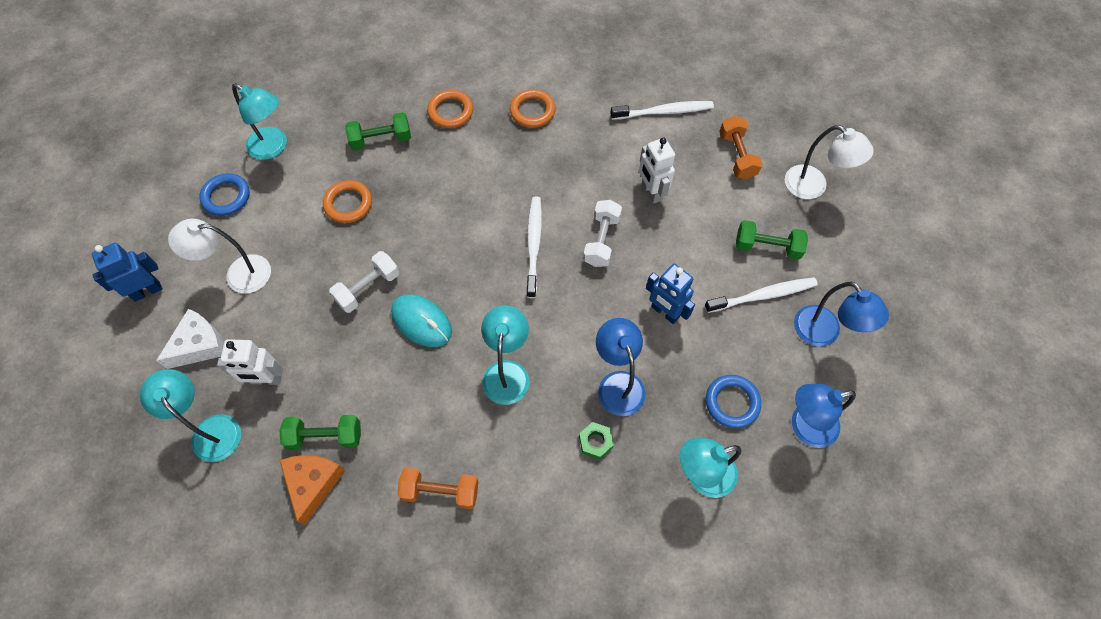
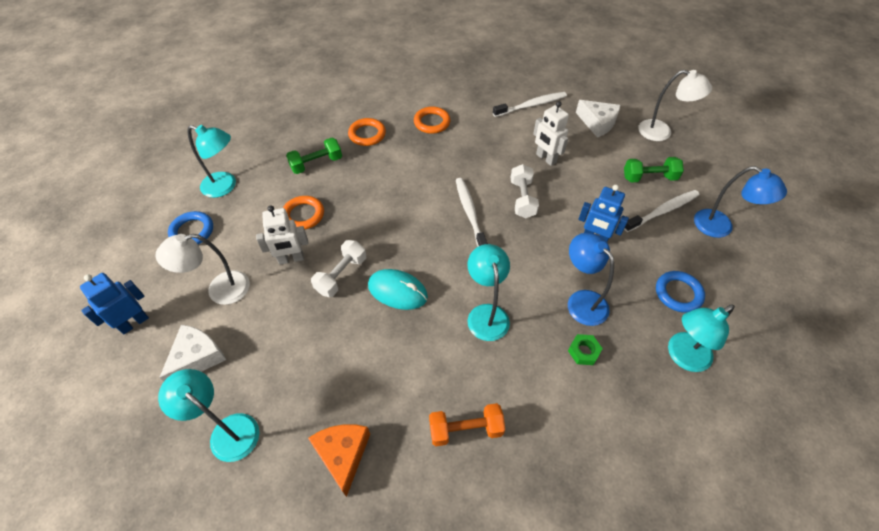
camera: 15 degrees left, 10 degrees down
white robot [217,339,283,385] -> white robot moved to [256,205,309,265]
green dumbbell [279,415,361,450] -> none
orange dumbbell [719,116,763,179] -> white cheese [576,100,620,138]
blue lamp [792,384,856,448] -> none

